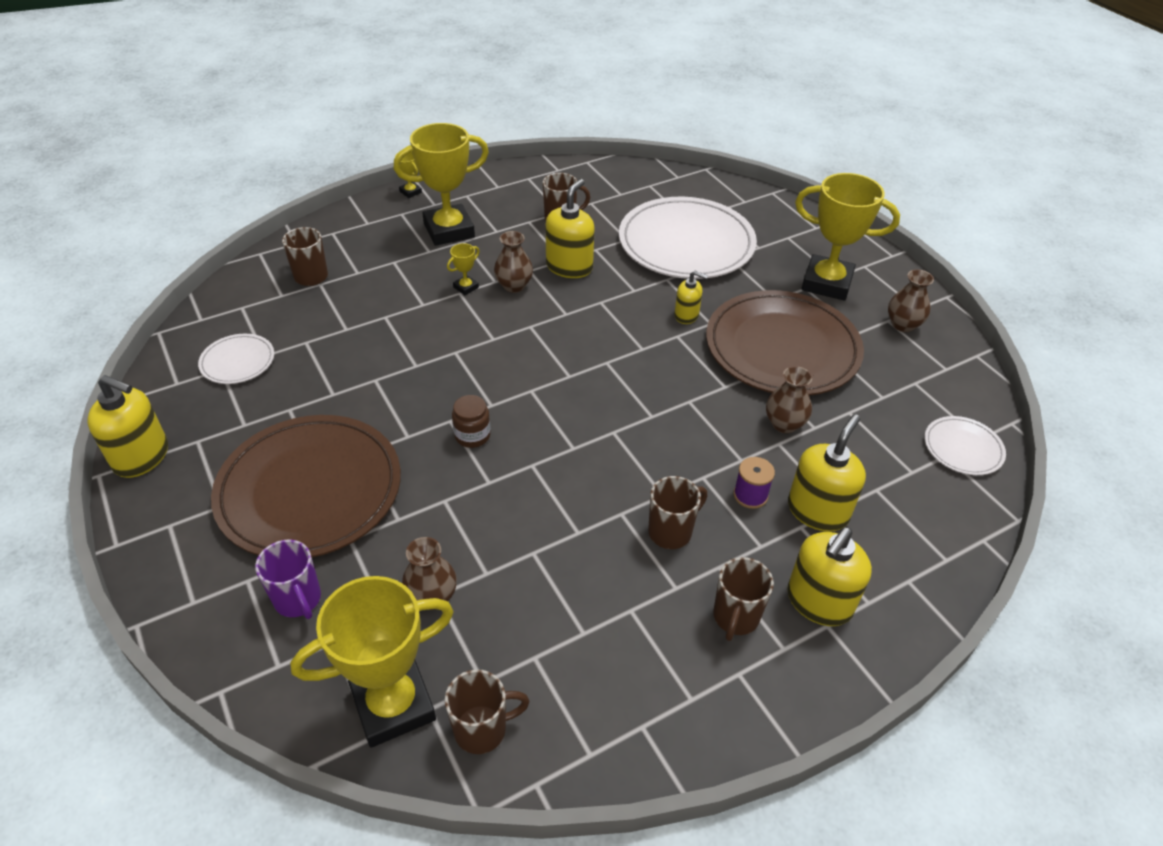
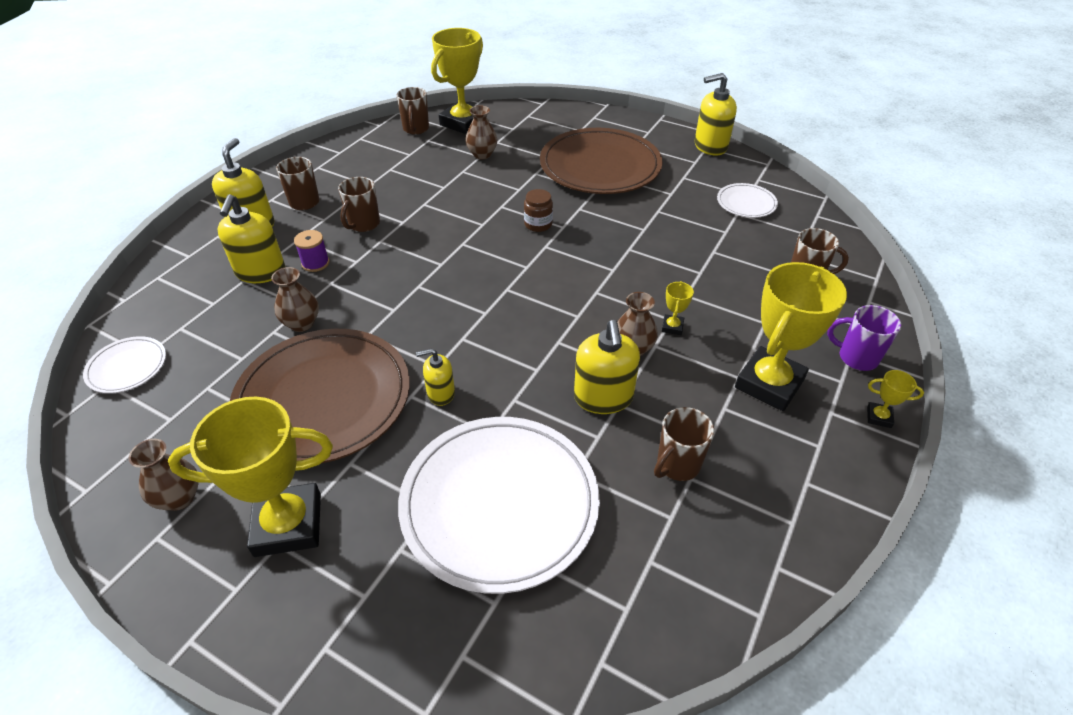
camera: 150 degrees right, 0 degrees up
purple mug [255,540,321,619] -> purple mug moved to [827,305,901,371]
brown mug [445,669,530,754] -> brown mug turned 45 degrees counterclockwise [397,87,429,135]

